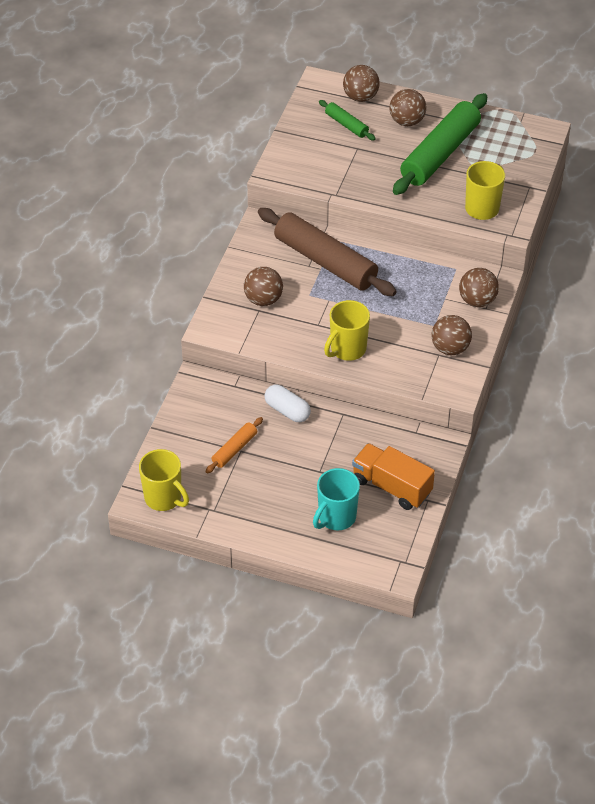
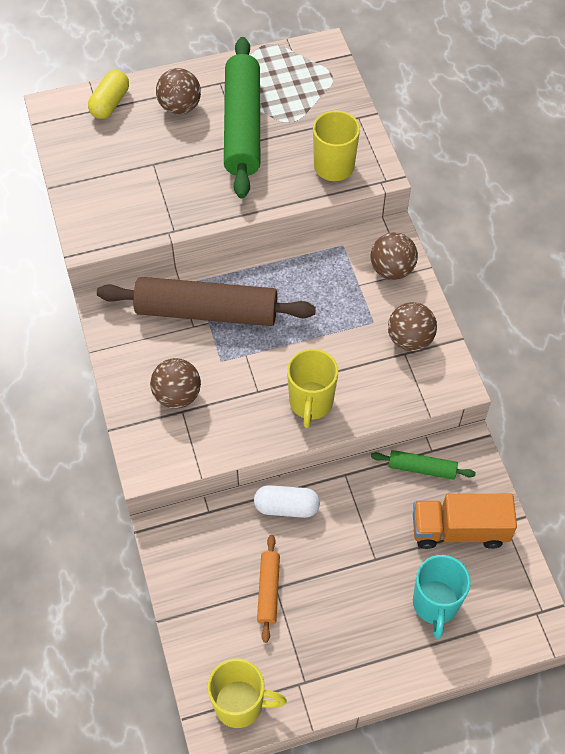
camera: 35 degrees left, 10 degrees up
green rolling pin [319,100,376,140] -> green rolling pin moved to [371,450,476,480]
brown ball [343,65,380,102] -> yellow capsule [88,70,129,119]

